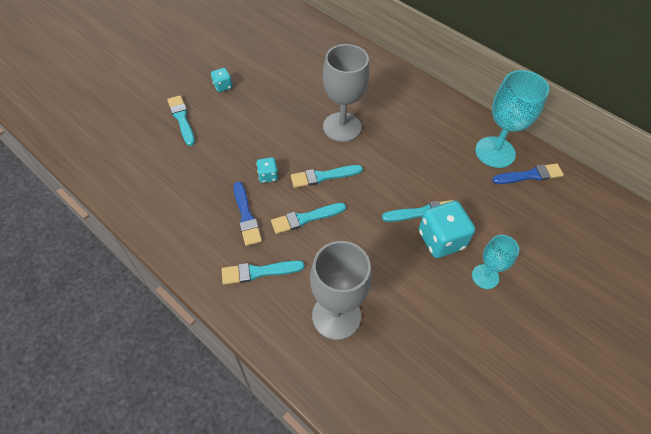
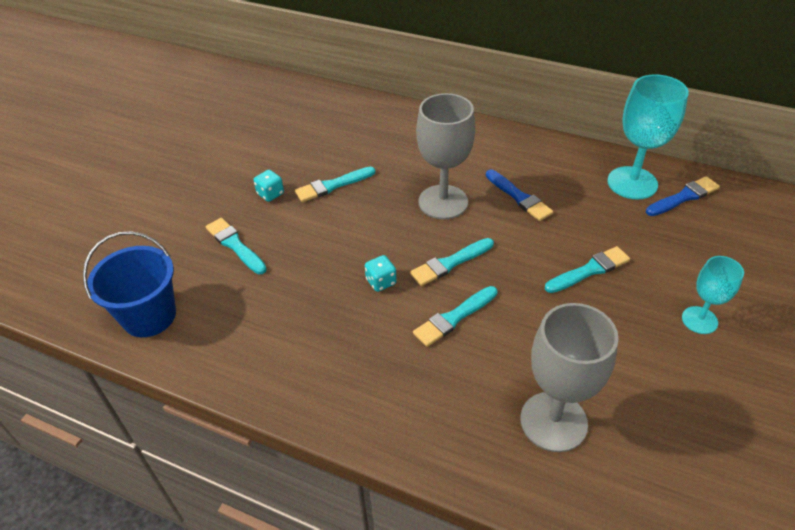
camera: 15 degrees left, 10 degrees down
turquoise brush [222,260,305,285] -> turquoise brush moved to [295,166,375,202]
blue brush [233,182,262,246] -> blue brush moved to [486,170,553,221]
turquoise dice [419,201,475,258] -> none
none -> blue bucket [83,231,176,337]

